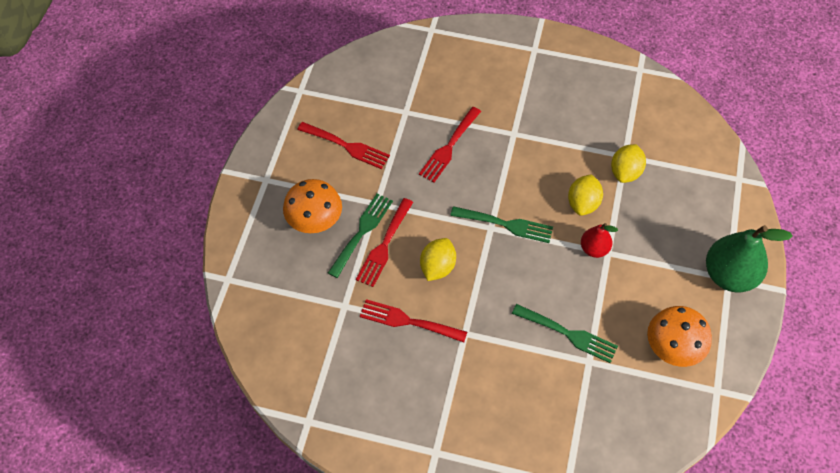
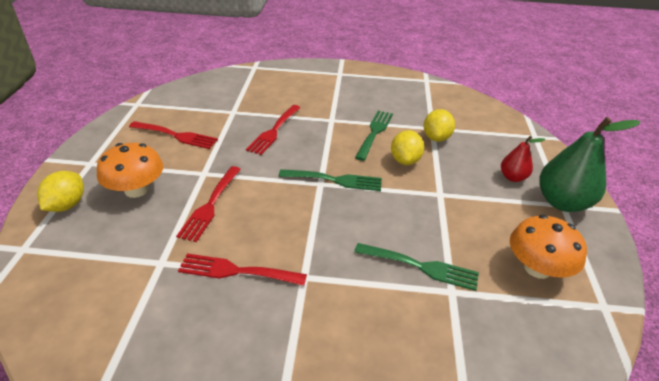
camera: 10 degrees left, 20 degrees down
green fork [328,193,393,278] -> green fork moved to [355,111,393,161]
yellow lemon [420,238,456,281] -> yellow lemon moved to [37,171,84,212]
red pear [581,223,618,258] -> red pear moved to [501,136,545,182]

